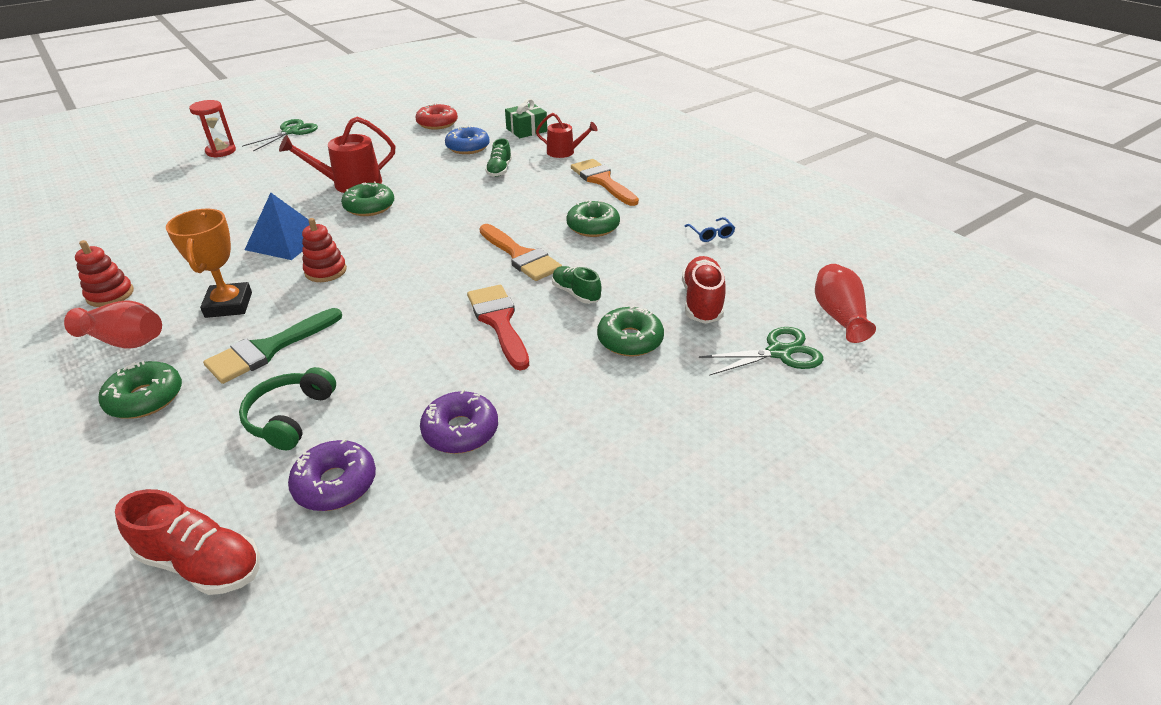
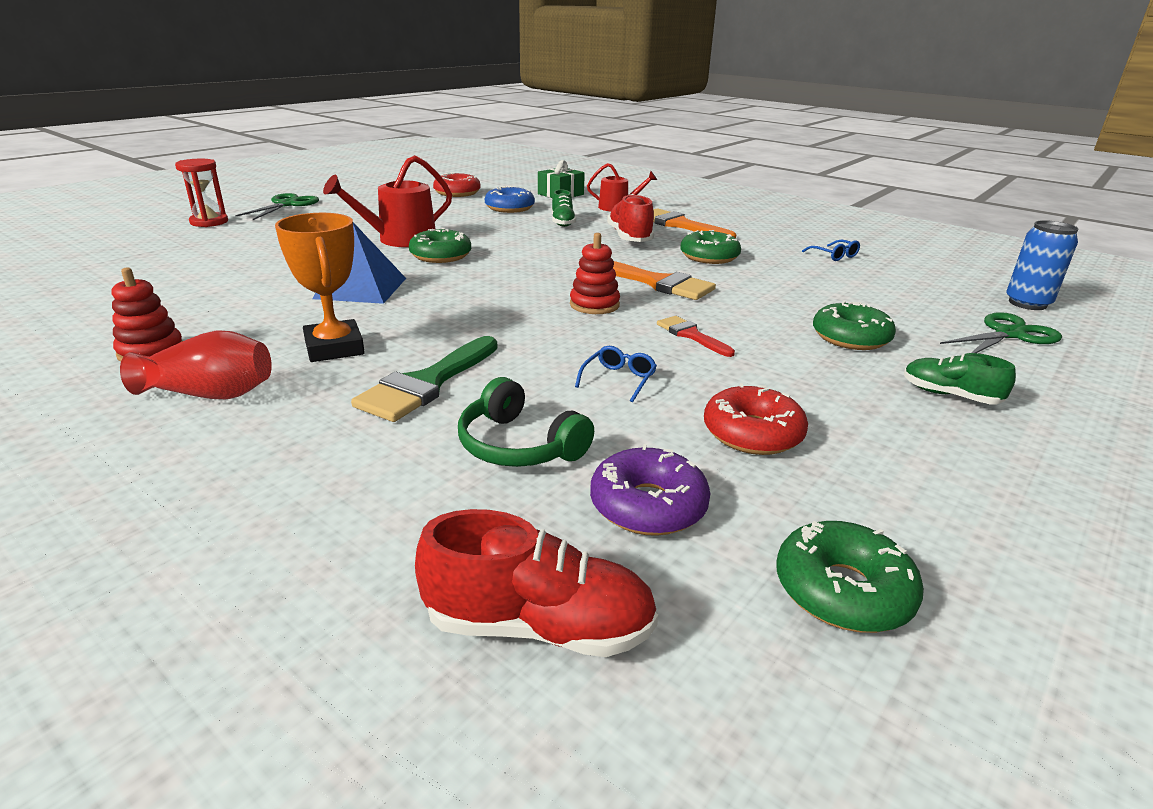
camera: 15 degrees left, 10 degrees down
green donut [98,360,182,419] -> green donut moved to [777,521,924,633]
green headphones [239,367,336,450] -> green headphones turned 45 degrees counterclockwise [458,377,594,467]
red stacking toy [302,218,347,282] -> red stacking toy moved to [570,233,620,314]
purple donut [420,389,498,454] -> red donut [704,383,808,455]
red brush [467,285,529,371] -> red brush [657,316,735,357], size x0.59
green shoe [552,266,602,304] -> green shoe moved to [904,353,1016,404]
red shoe [682,256,726,324] -> red shoe moved to [607,194,654,242]
red vase [815,264,876,343] -> blue can [1006,220,1079,310]
none -> blue glasses [575,346,657,403]

